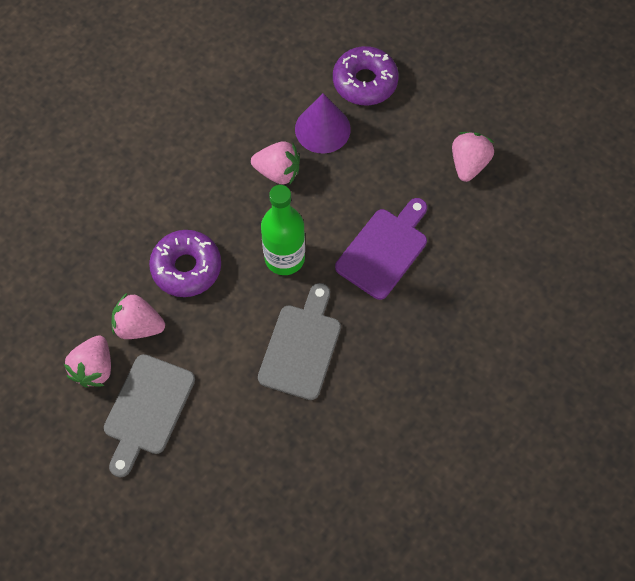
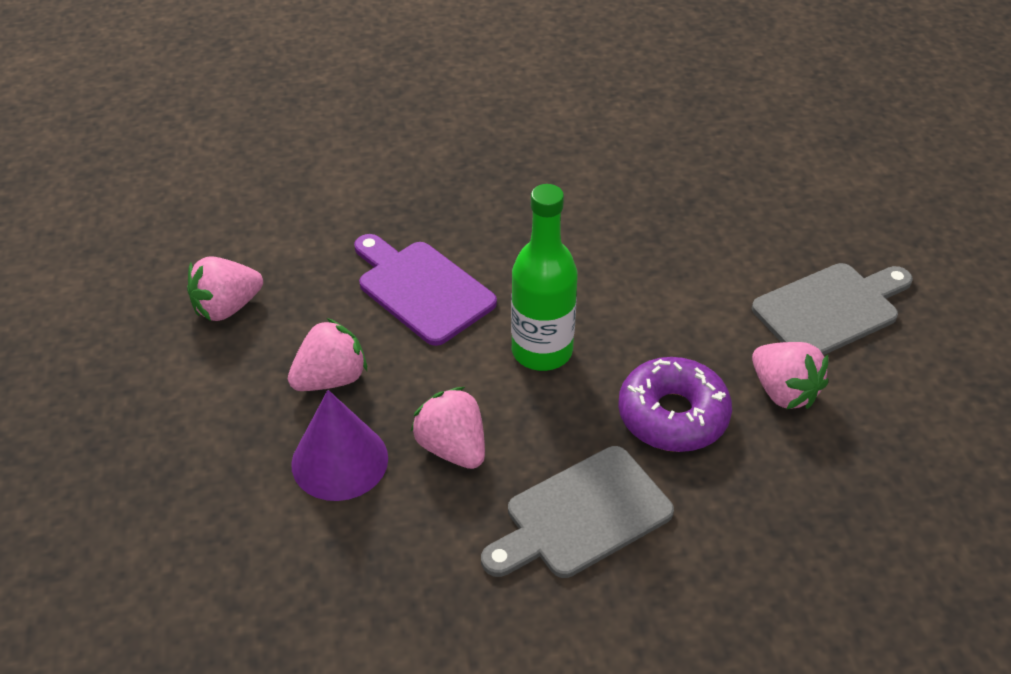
camera: 140 degrees left, 20 degrees down
pink strawberry [64,335,111,387] -> pink strawberry moved to [288,318,367,391]
grey cutting board [258,283,341,400] -> grey cutting board moved to [481,446,674,578]
purple donut [333,46,399,105] -> none
purple cutting board [335,198,427,300] -> purple cutting board turned 60 degrees clockwise [354,234,497,346]

